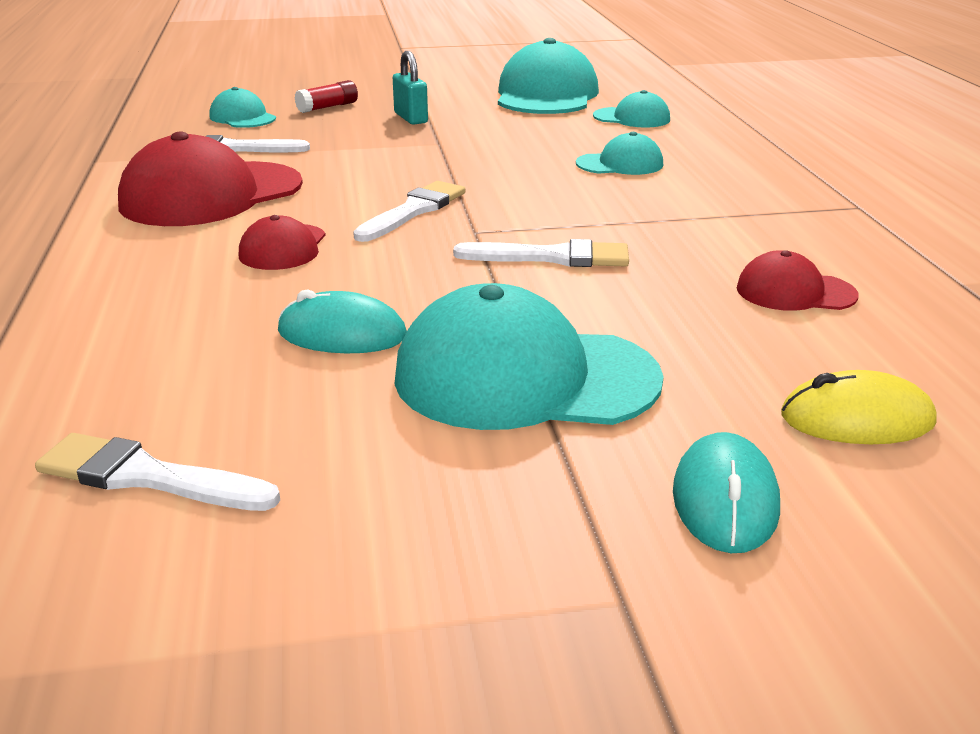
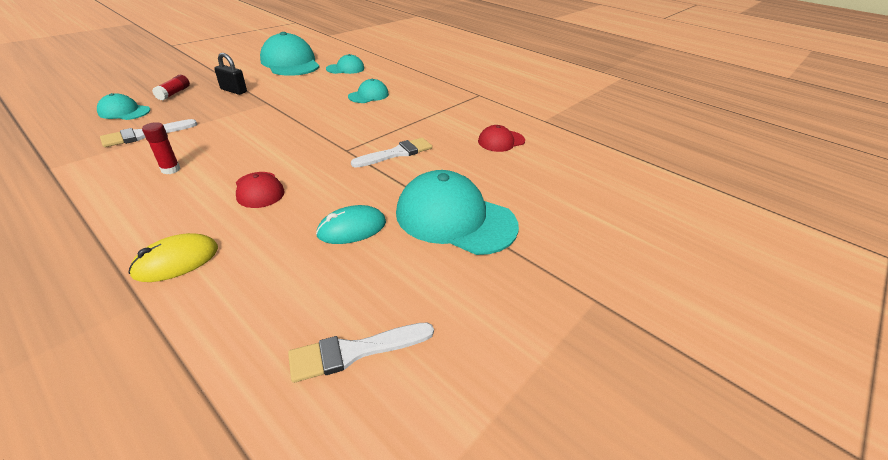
camera: 40 degrees left, 10 degrees up
red cap [118,131,303,226] -> red glue stick [142,122,180,174]
white brush [353,181,466,242] -> none
turquoise padlock [393,51,428,125] -> black padlock [214,53,247,95]
turquoise cap [394,283,664,430] -> turquoise cap turned 60 degrees clockwise [396,170,519,255]
turquoise mouse [673,432,780,553] -> none
yellow mouse [781,370,937,444] -> yellow mouse moved to [129,233,218,282]

